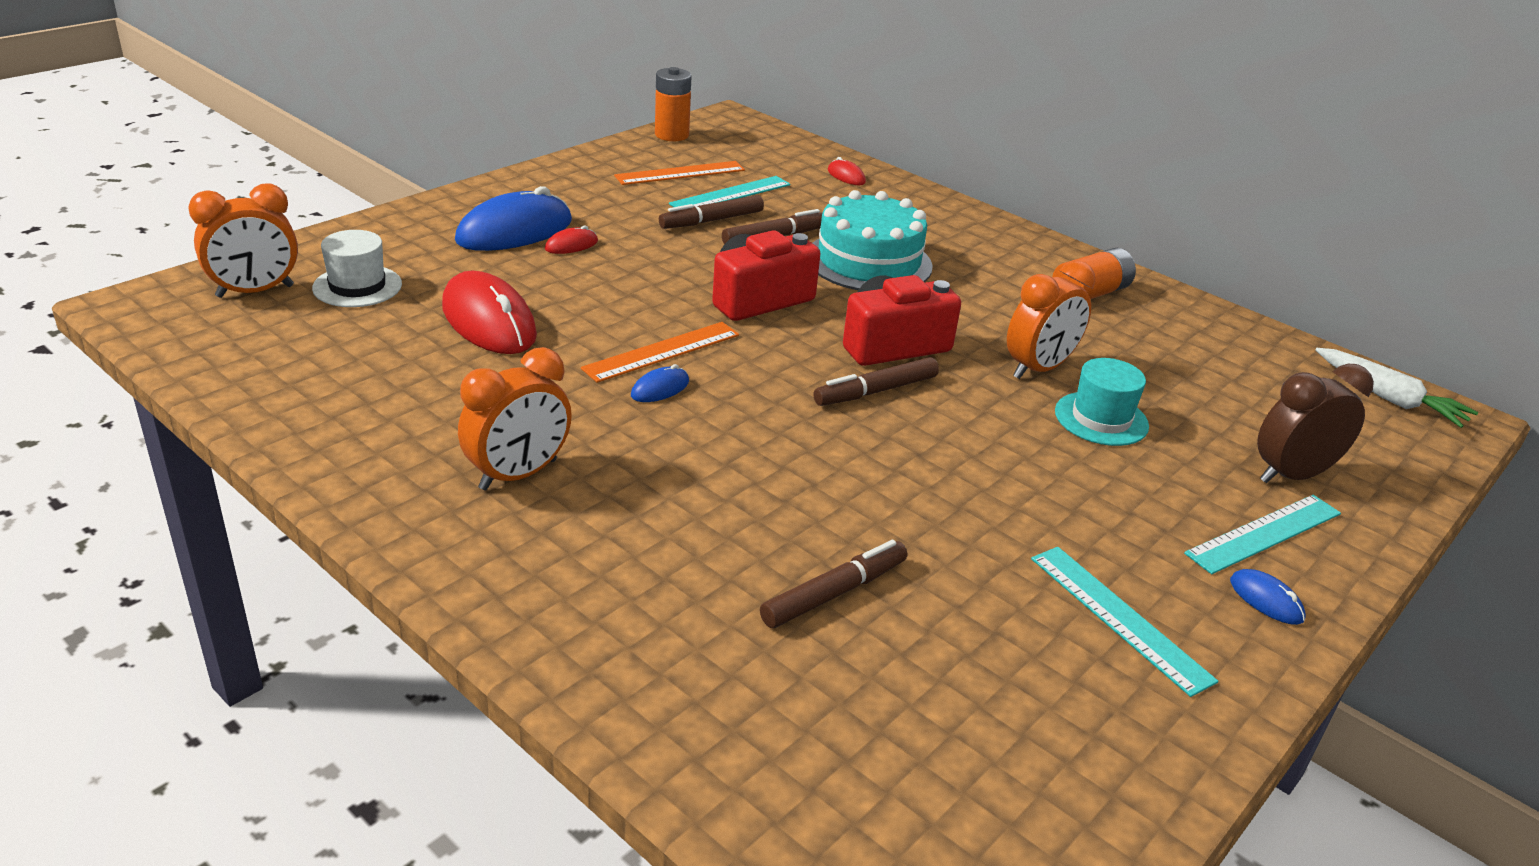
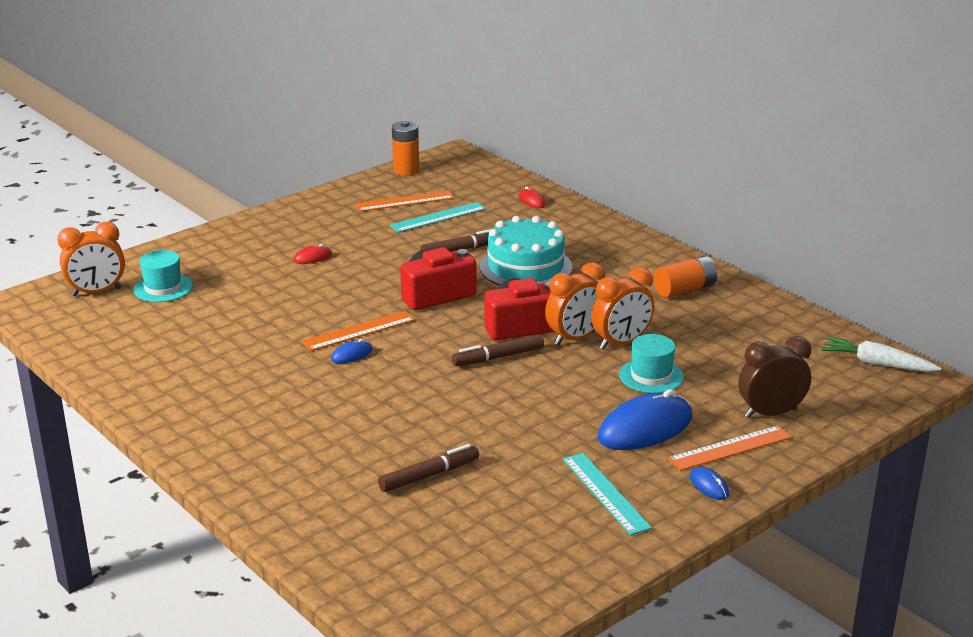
camera: 10 degrees right, 5 degrees down
white hat [312,230,402,307] -> turquoise hat [134,250,193,302]
red mouse [442,271,537,354] -> none
blue mouse [455,186,572,251] -> blue mouse moved to [598,389,692,450]
orange clock [458,347,572,491] -> orange clock moved to [545,262,605,345]
brown marker [659,195,764,229] -> none
turquoise ruler [1184,495,1341,574] -> orange ruler [668,425,792,471]
white carrot [1315,348,1478,428] -> white carrot turned 150 degrees clockwise [822,336,941,372]

